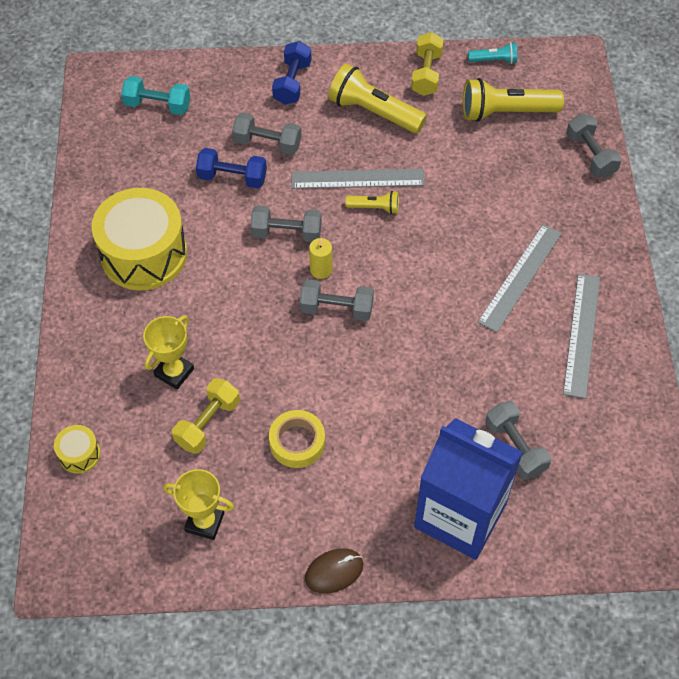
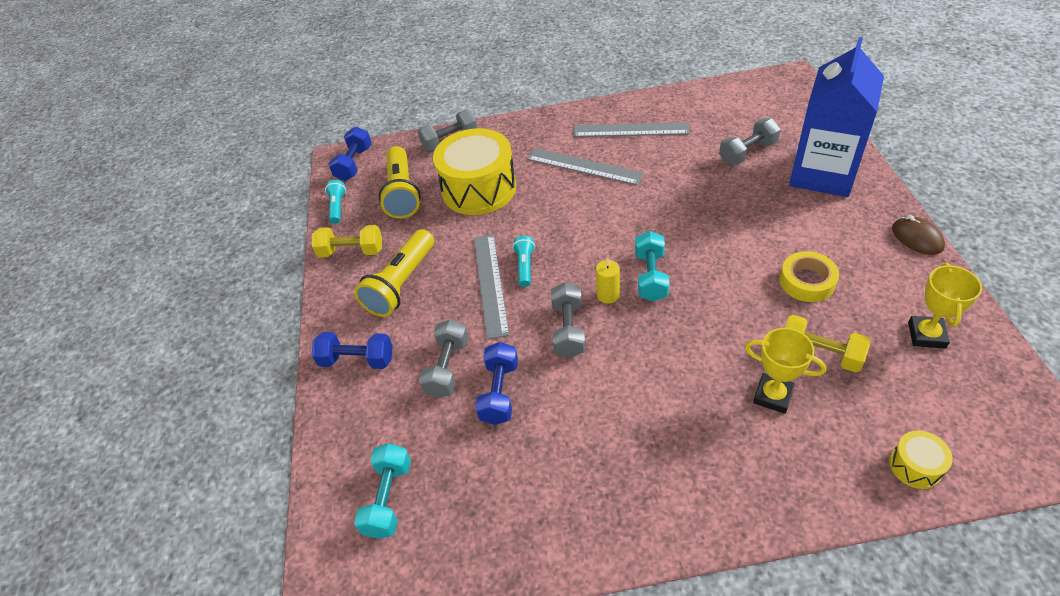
camera: 90 degrees left, 10 degrees down
yellow drum [91,188,187,290] -> yellow drum moved to [433,128,516,215]
grey dumbbell [300,279,374,321] -> turquoise dumbbell [635,231,669,302]
yellow flashlight [346,191,399,214] -> turquoise flashlight [513,236,535,287]
none -> blue dumbbell [328,127,372,181]

